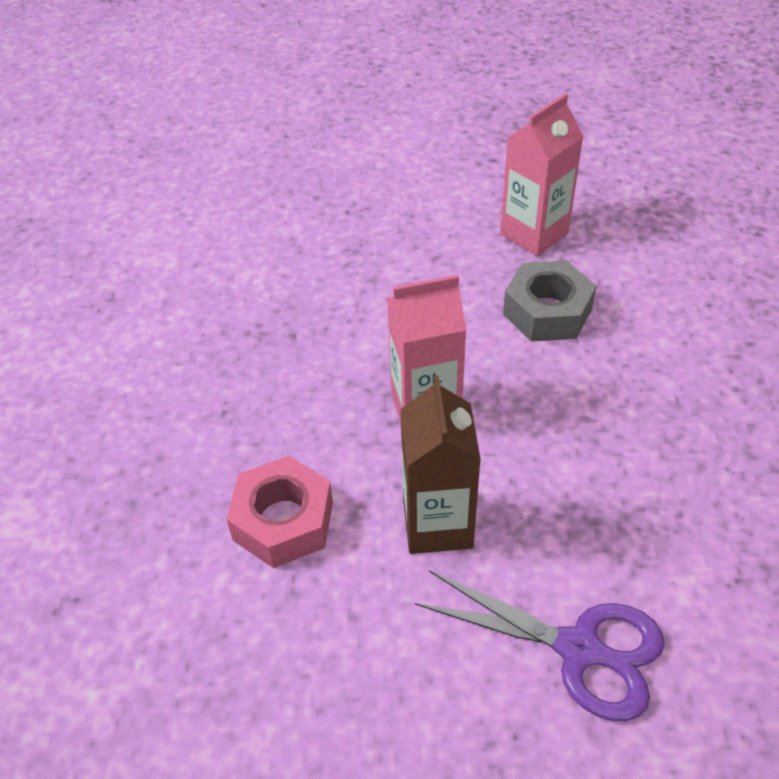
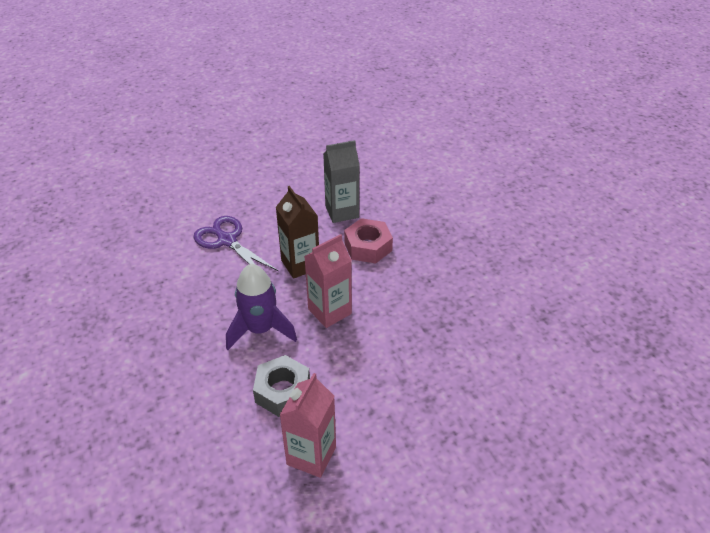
camera: 155 degrees right, 5 degrees down
purple scissors [415,570,665,721] -> purple scissors turned 45 degrees clockwise [193,216,278,271]
none -> purple rocket [226,264,297,350]
none -> grey carton [323,140,360,223]

